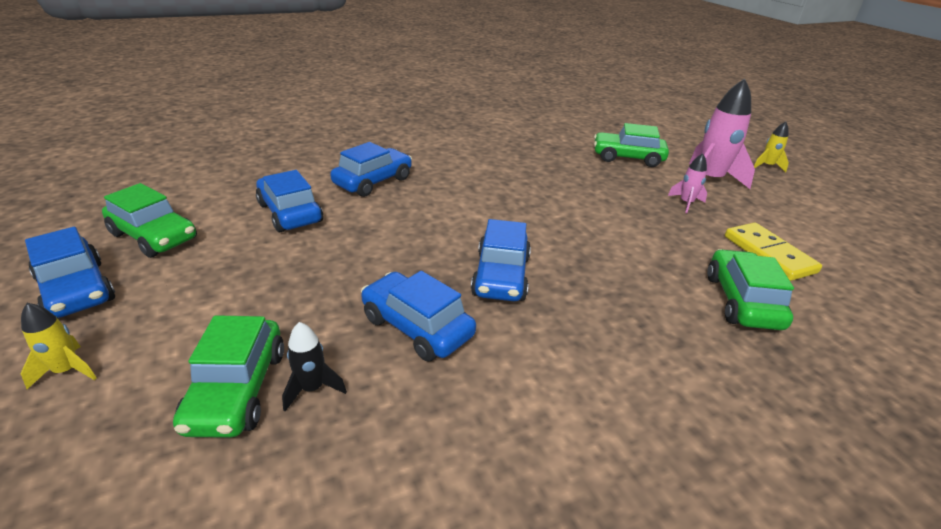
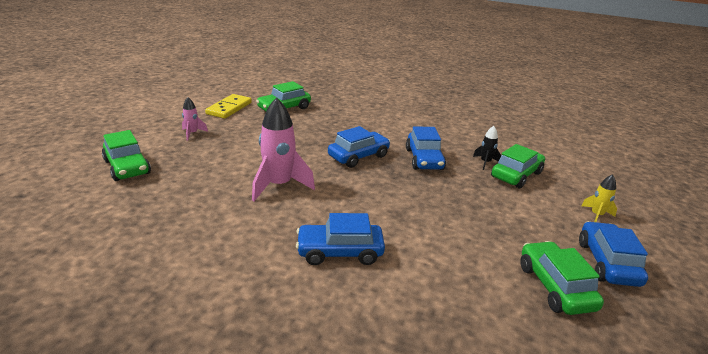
camera: 135 degrees left, 5 degrees down
blue car [256,170,323,232] -> none
pink rocket [689,78,755,189] -> pink rocket moved to [252,97,315,201]
yellow rocket [754,121,789,172] -> none

